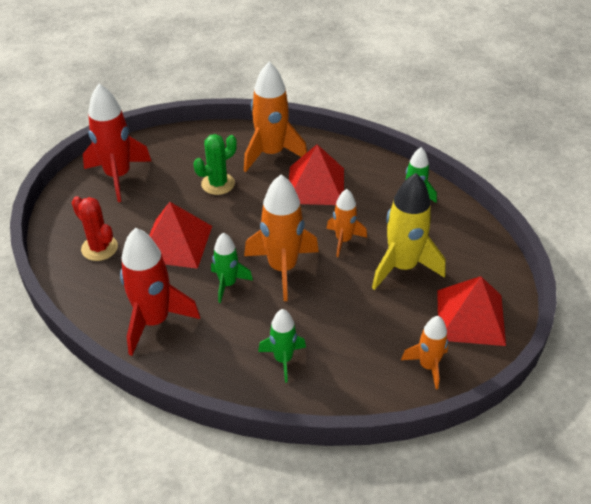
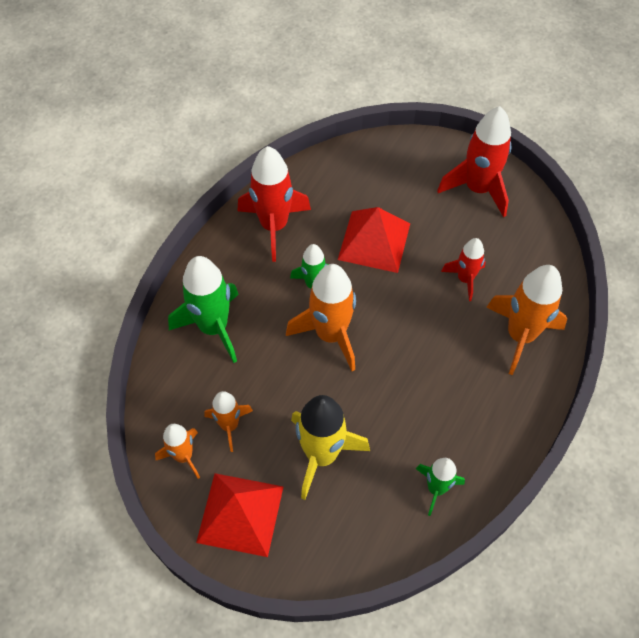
camera: 95 degrees right, 15 degrees up
red cactus [71,196,118,261] -> none
green cactus [194,134,237,195] -> red rocket [441,238,486,301]
green rocket [258,309,306,383] -> green rocket [168,256,239,363], size x1.73
red pyramid [289,144,344,205] -> none
orange rocket [326,189,367,257] -> orange rocket moved to [204,391,253,452]

